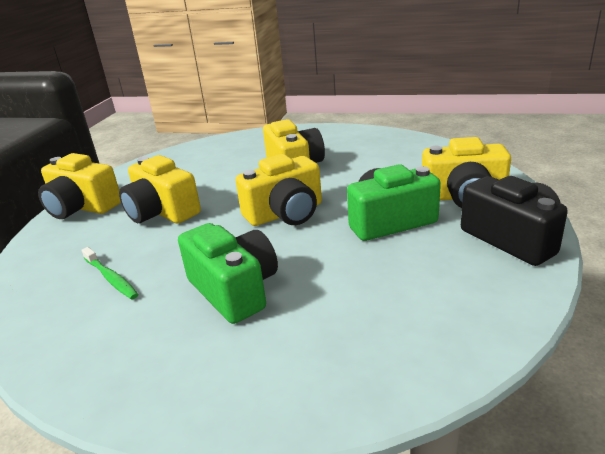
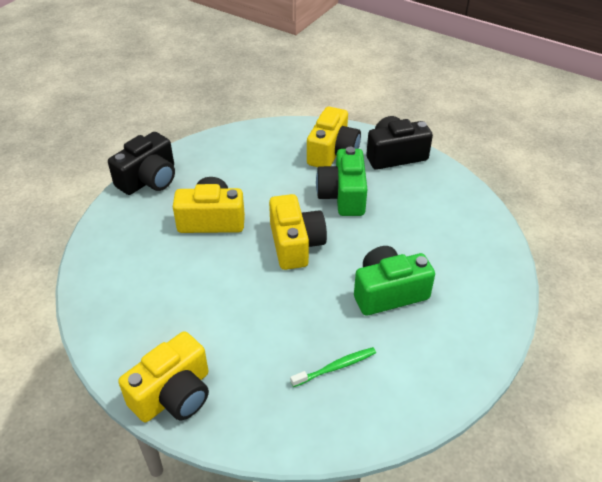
camera: 75 degrees left, 15 degrees up
yellow camera [119,155,201,224] -> none
none -> black camera [108,132,175,195]

